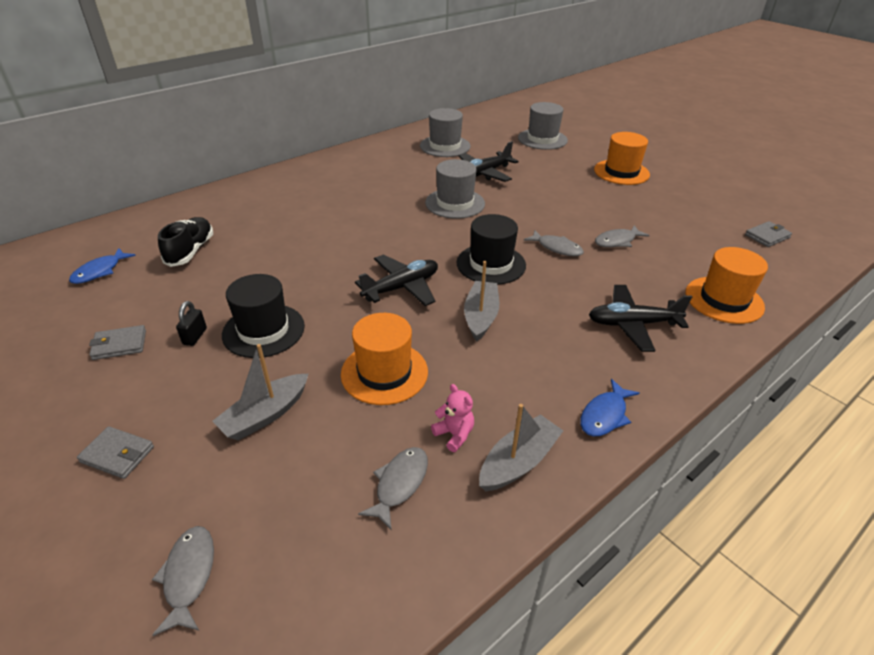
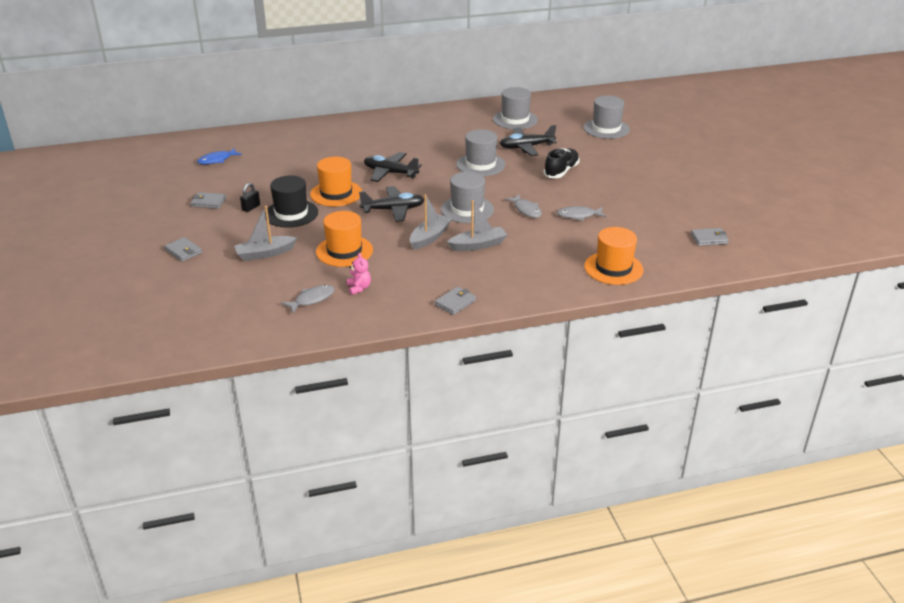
camera: 25 degrees right, 5 degrees down
grey fish [152,526,214,636] -> none
black shoe [158,217,213,267] -> black shoe moved to [544,148,580,178]
black hat [457,214,526,285] -> grey hat [441,172,494,223]
grey boat [479,404,563,491] -> grey boat moved to [447,200,507,251]
blue fish [580,379,639,437] -> grey wallet [435,287,476,315]
black plane [589,285,692,352] -> black plane moved to [364,152,422,182]
orange hat [594,132,650,185] -> orange hat moved to [310,157,362,206]

